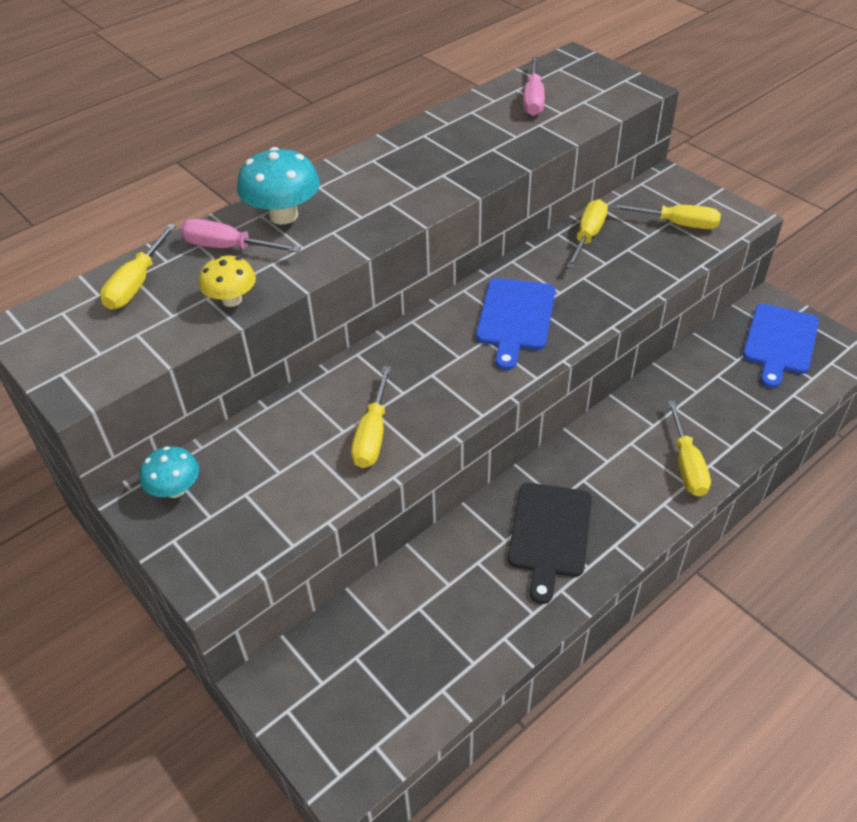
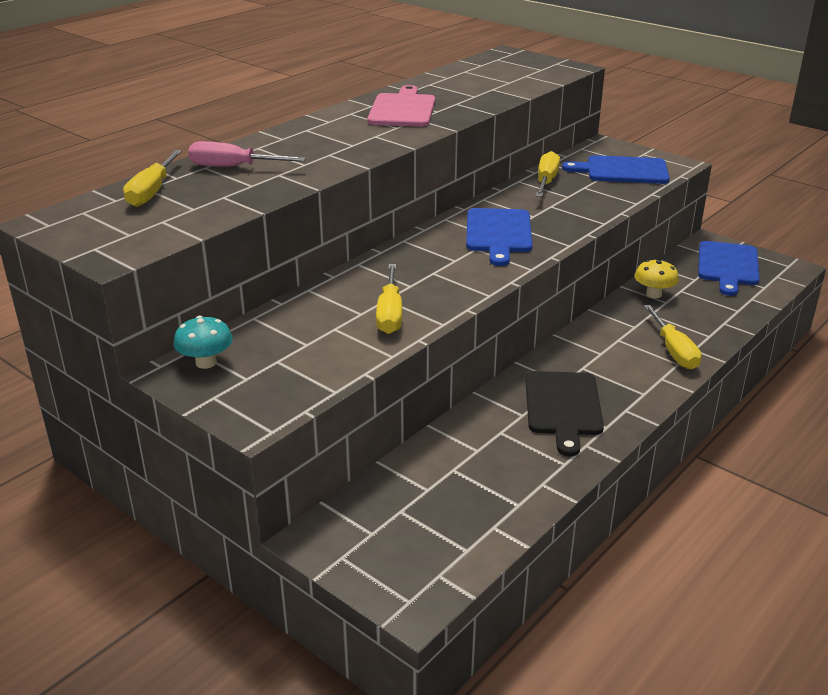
camera: 10 degrees left, 15 degrees down
yellow mushroom [199,256,256,307] -> yellow mushroom moved to [634,260,679,298]
turquoise mushroom [237,147,320,224] -> none
pink screwdriver [523,57,545,116] -> none
yellow screwdriver [611,204,721,229] -> blue cutting board [562,155,670,184]
none -> pink cutting board [367,85,435,127]

